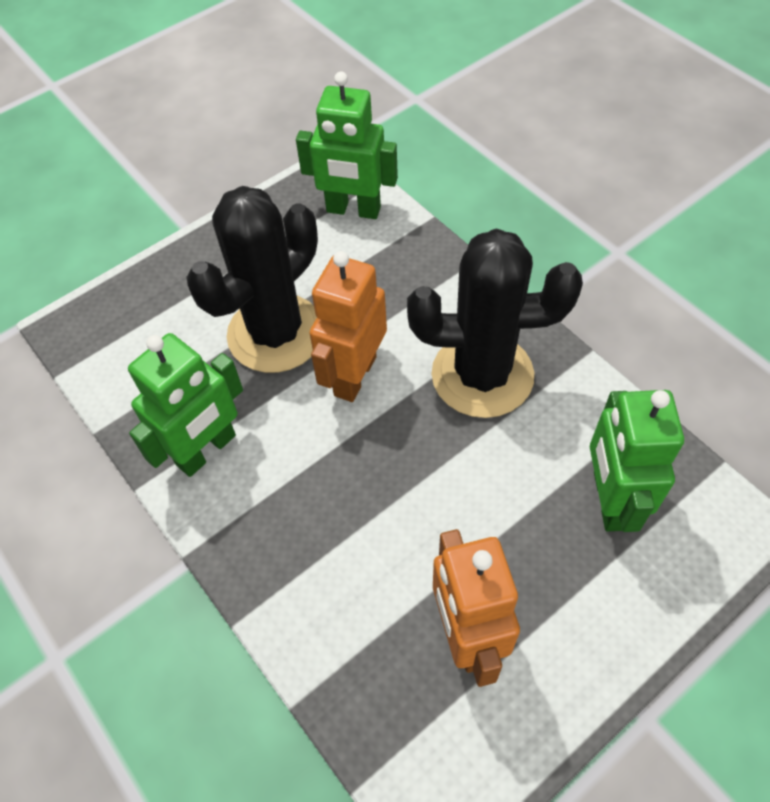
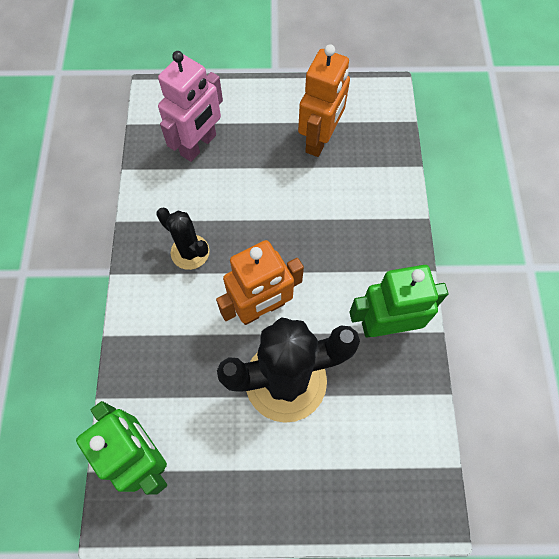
camera: 145 degrees left, 10 degrees up
black cactus [407,228,583,418] -> black cactus [156,207,209,270], size x0.52
green robot [590,390,684,532] -> pink robot [158,51,223,162]

